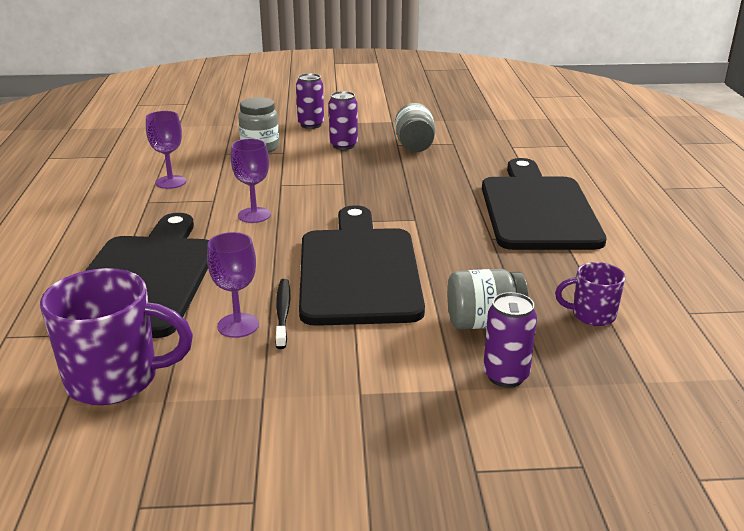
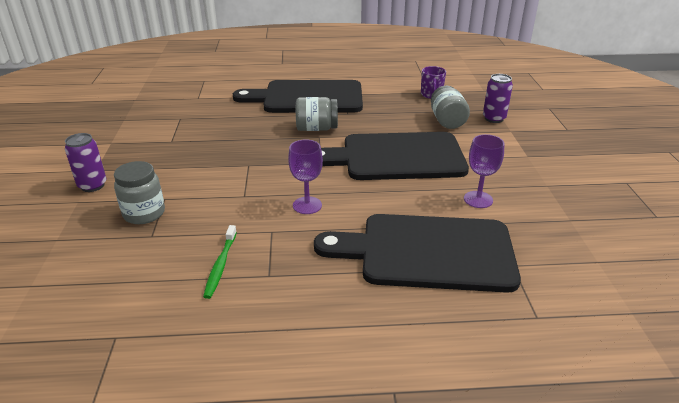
camera: 90 degrees left, 5 degrees up
purple mug [40,268,193,405] -> none
purple goblet [146,111,186,189] -> green toothbrush [203,225,237,299]
black toothbrush [275,279,291,349] -> none
purple can [329,91,358,150] -> none
grey jar [395,103,436,152] -> grey jar moved to [296,97,338,131]

